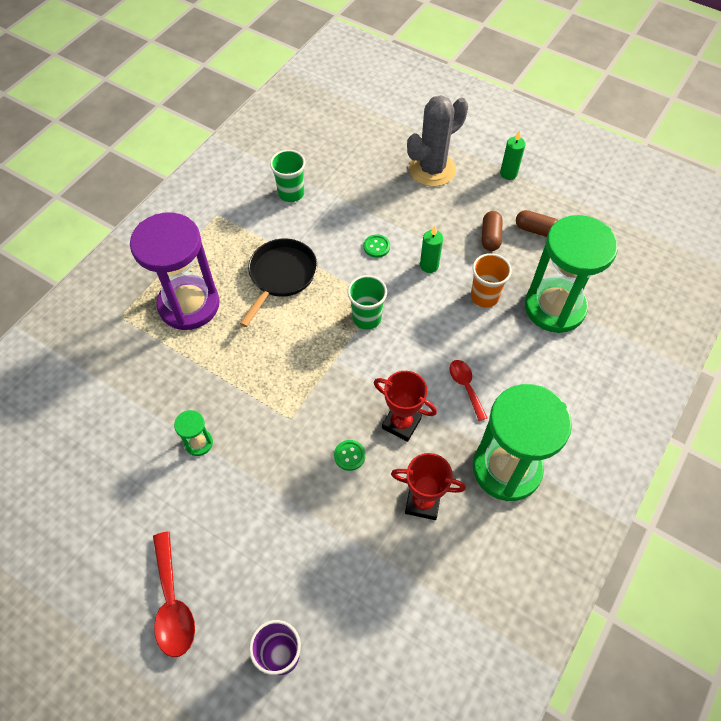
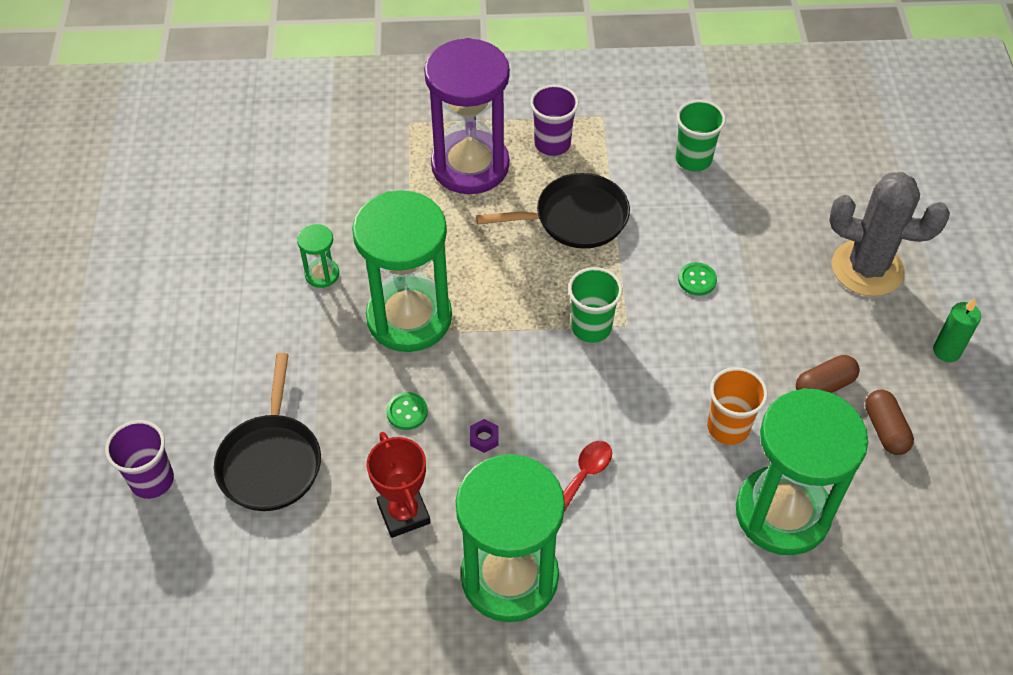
camera: 55 degrees right, 5 degrees down
red spoon [153,531,195,657] -> none
red trophy [374,371,437,442] -> purple nut [470,419,499,453]
green candle [420,226,443,273] -> none
none -> black pan [214,353,321,511]
none -> green hourglass [352,190,452,352]
none -> purple cup [530,85,579,156]

